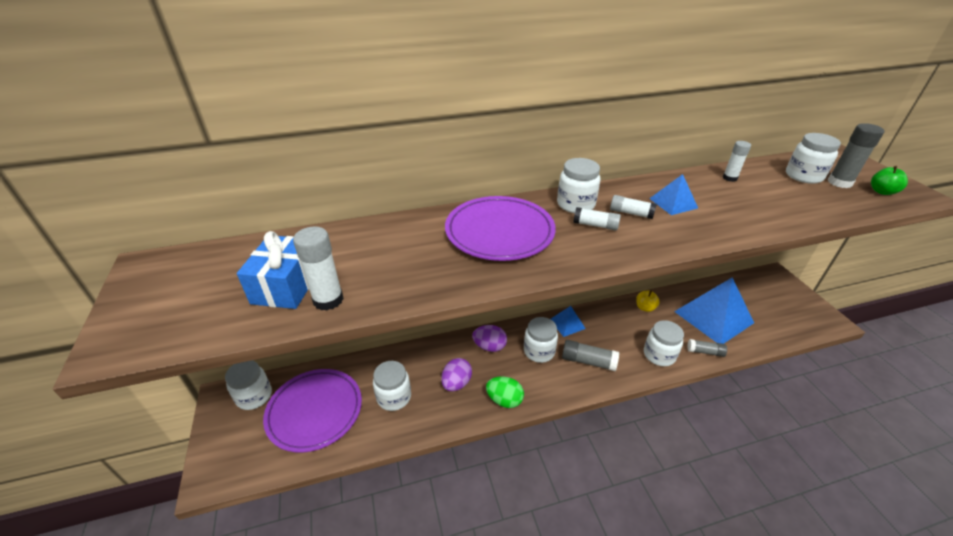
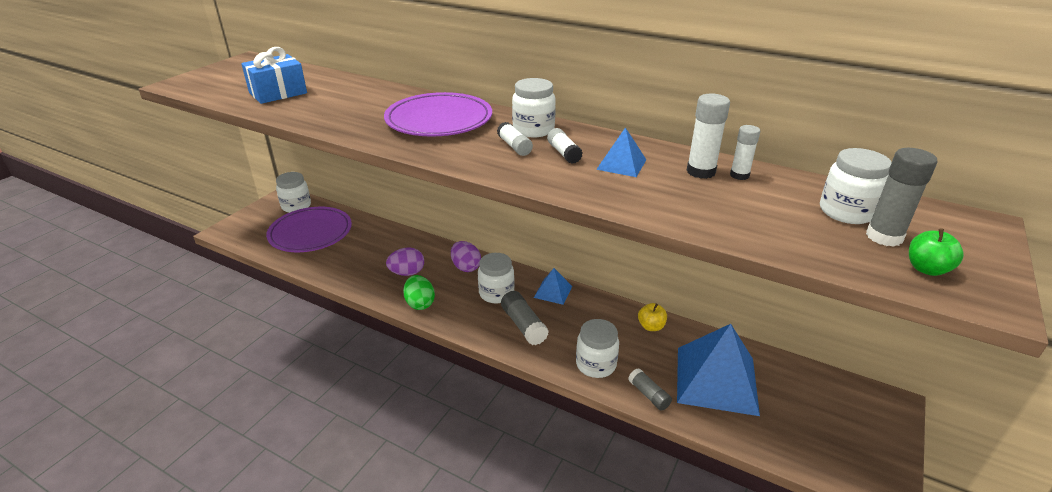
camera: 45 degrees right, 5 degrees down
white glue stick [293,227,344,311] -> white glue stick moved to [687,93,730,179]
white jar [373,361,411,411] -> none

